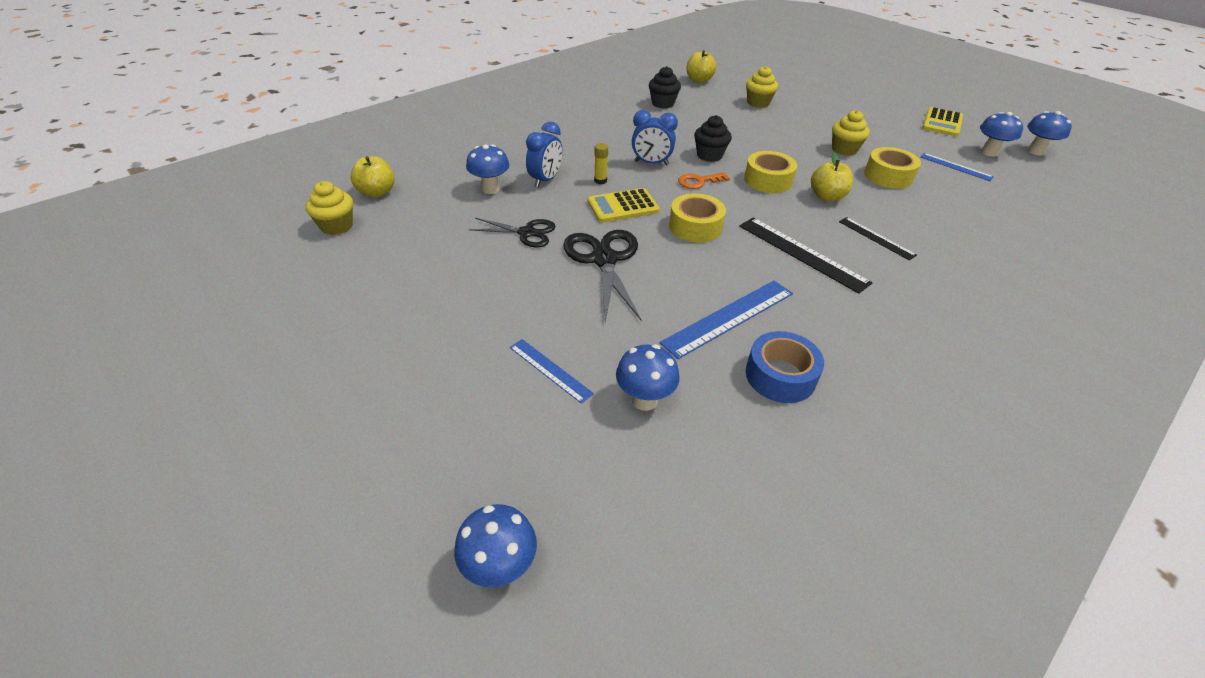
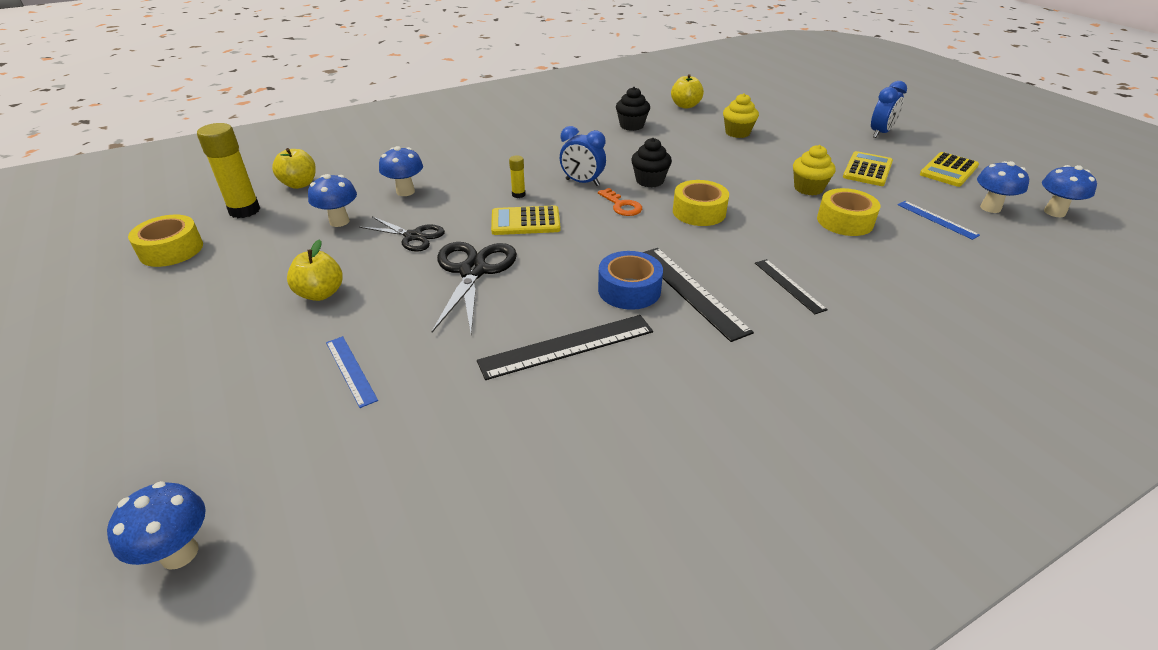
camera: 15 degrees right, 5 degrees down
yellow cupcake [306,181,353,235] -> yellow glue stick [197,123,260,218]
blue clock [526,122,563,188] -> blue clock moved to [871,81,907,138]
blue mushroom [616,344,680,411] -> blue mushroom moved to [308,174,357,227]
blue ruler [660,280,793,359] -> black ruler [477,315,653,380]
yellow tape [669,193,726,243] -> yellow tape moved to [128,215,203,267]
orange key [678,172,730,189] -> orange key turned 120 degrees counterclockwise [598,188,642,216]
blue tape [746,331,824,403] -> blue tape moved to [598,251,663,310]
yellow apple [811,152,853,201] -> yellow apple moved to [287,239,343,301]
none -> yellow calculator [843,151,893,186]

